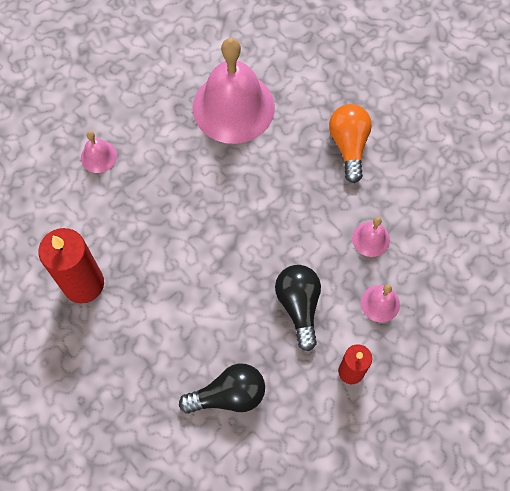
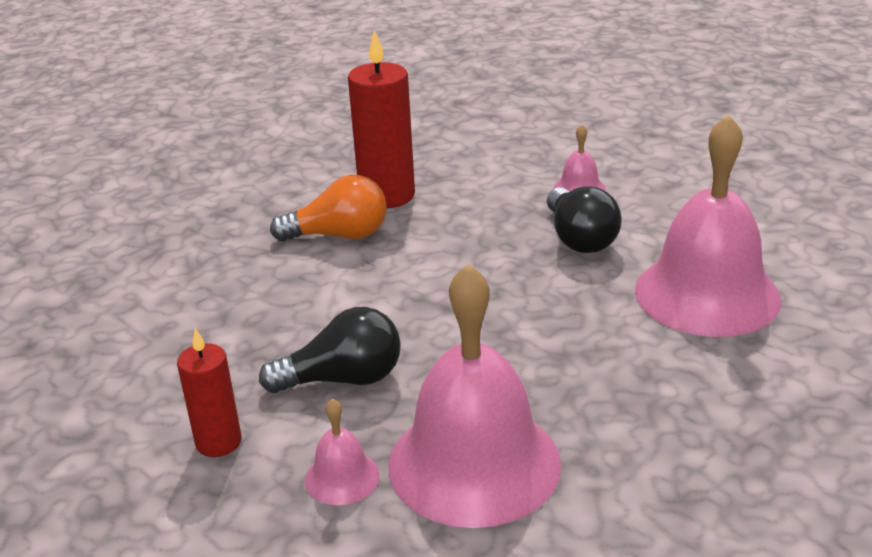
camera: 90 degrees right, 35 degrees down
black light bulb [179,364,265,414] -> black light bulb moved to [547,187,622,253]
orange light bulb [329,104,372,183] -> orange light bulb moved to [270,175,387,241]
pink bell [352,217,390,257] -> pink bell [388,264,561,528], size x2.32

